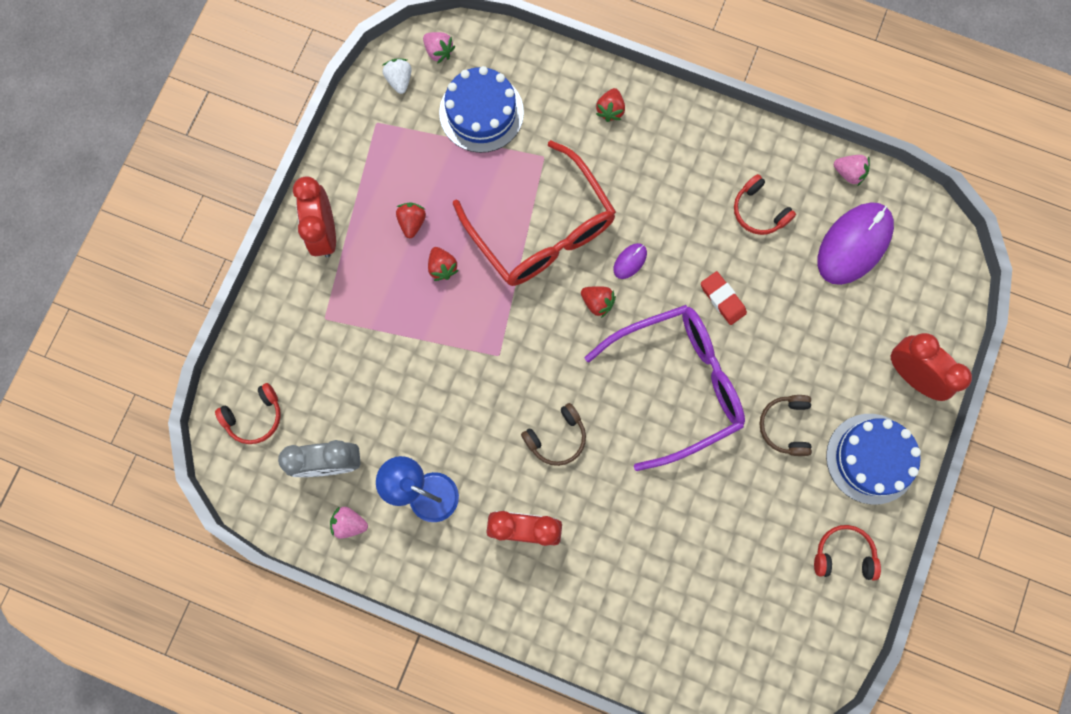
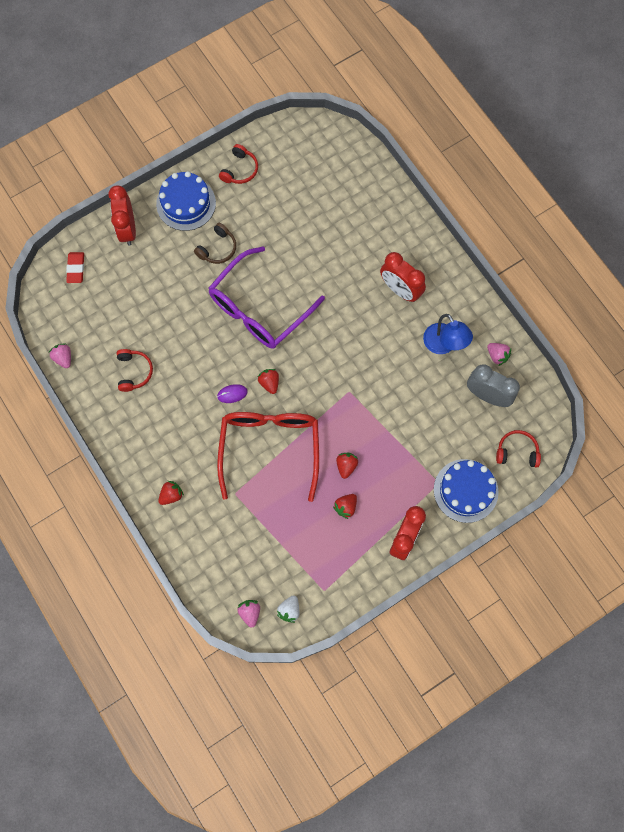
camera: 145 degrees left, 5 degrees down
blue cake [439,66,524,153] -> blue cake moved to [434,459,499,523]
brown headphones [521,403,586,466] -> none
purple glasses [585,305,745,471] -> purple glasses turned 60 degrees counterclockwise [208,246,325,348]
red eraser [701,271,747,325] -> red eraser moved to [66,252,84,283]
red headphones [814,525,881,581] -> red headphones turned 105 degrees counterclockwise [219,144,258,184]
purple mouse [818,202,894,285] -> none

